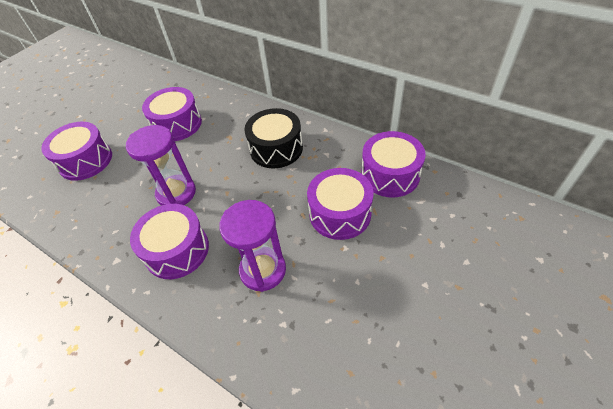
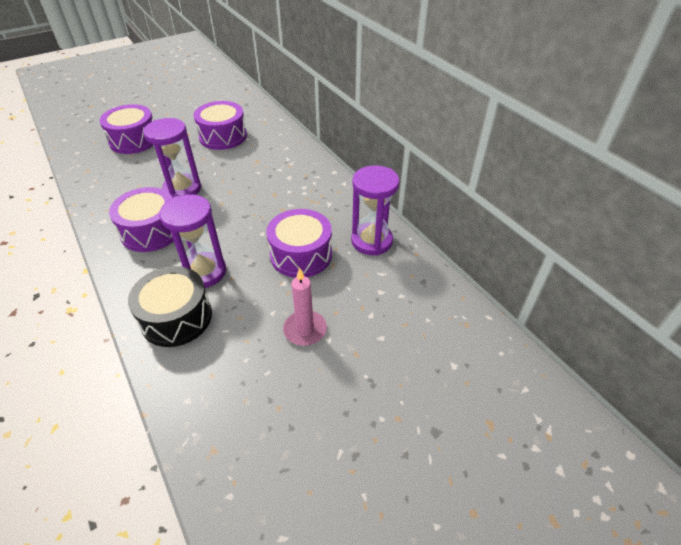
camera: 20 degrees right, 5 degrees down
black drum [244,108,303,168] -> black drum moved to [128,266,212,347]
purple drum [361,131,426,198] -> purple hourglass [351,165,400,256]
none -> pink candle [283,268,327,346]

